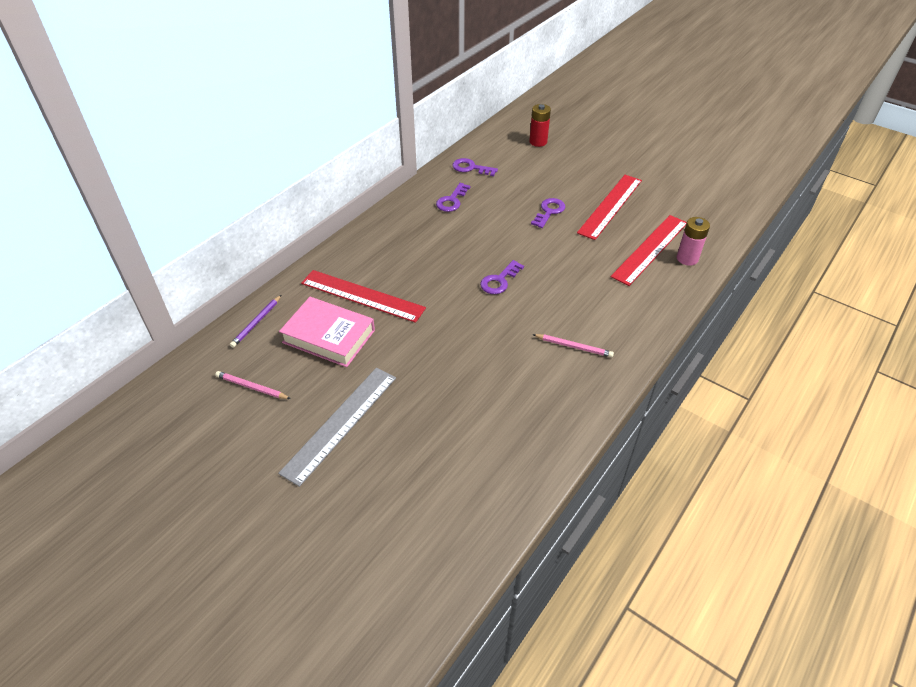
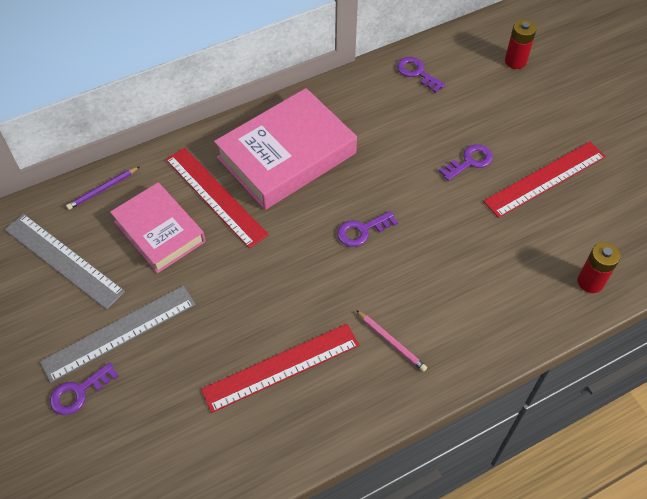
camera: 25 degrees right, 10 degrees up
pink pencil [215,371,291,399] -> grey ruler [5,214,125,309]
purple key [436,183,471,212] -> purple key moved to [50,362,119,415]
red ruler [611,215,687,286] -> red ruler moved to [201,324,359,413]
pink battery [677,217,710,266] -> red battery [578,242,621,293]
none -> pink book [214,88,357,210]

